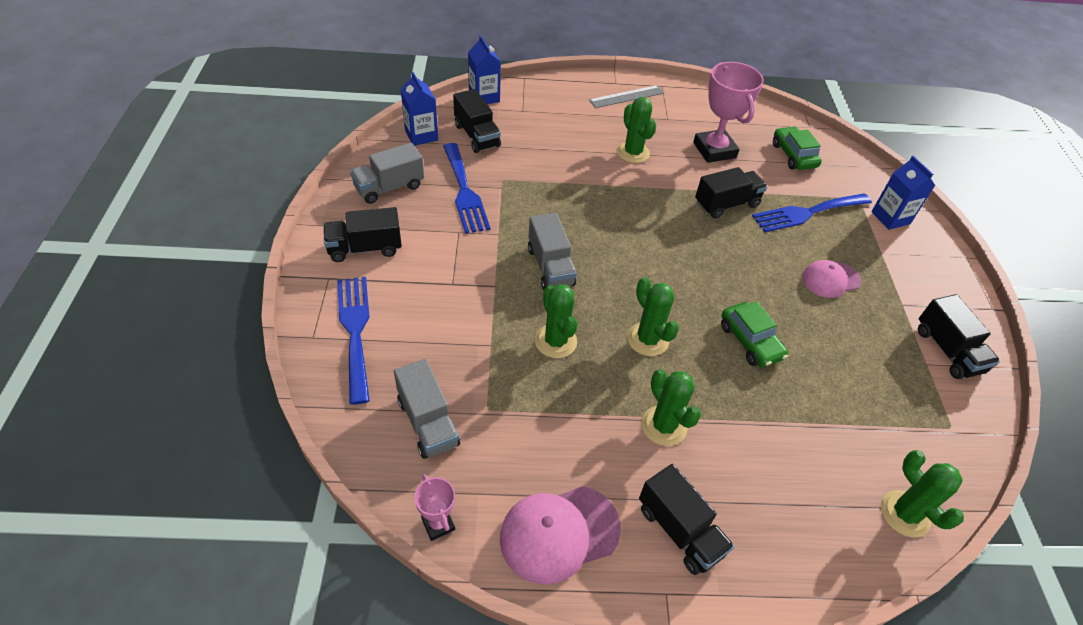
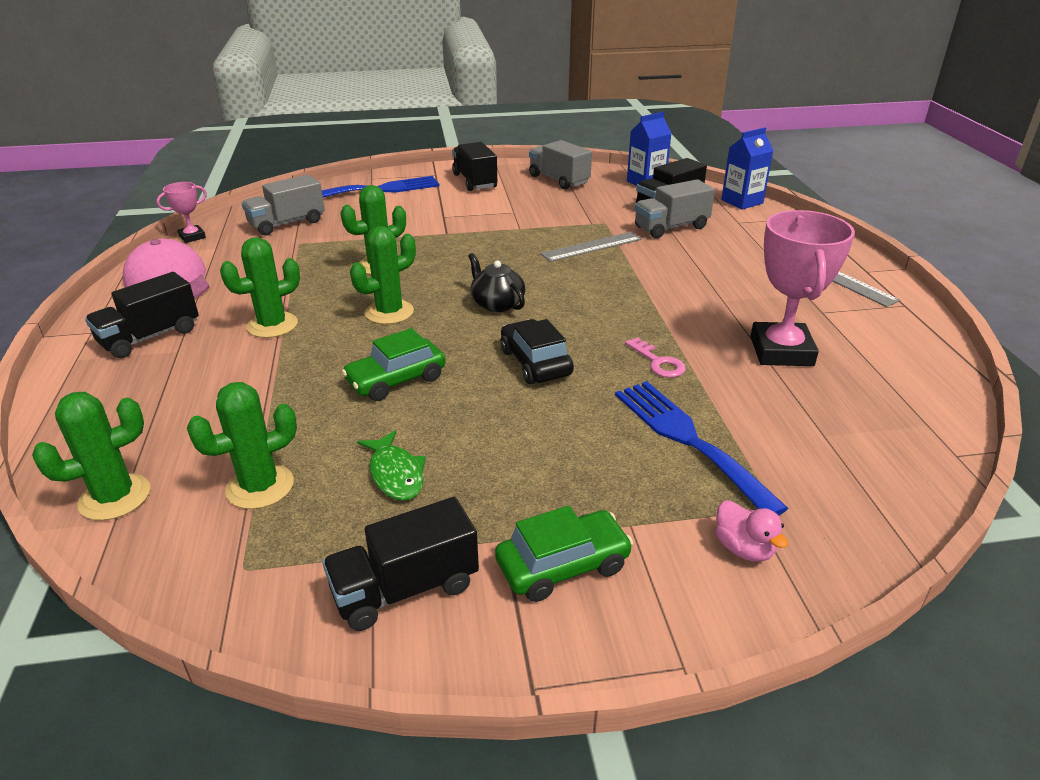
camera: 85 degrees right, 15 degrees down
blue fork [443,143,491,234] -> none
grey truck [528,213,577,290] -> grey truck moved to [635,179,715,238]
green cactus [617,97,656,163] -> green cactus moved to [187,382,297,509]
pink trophy [693,62,764,163] -> pink trophy turned 60 degrees counterclockwise [750,210,855,366]
black truck [695,167,767,218] -> pink key [625,337,686,378]
green car [773,126,822,170] -> green car moved to [495,506,633,602]
pink cap [802,260,861,298] -> none
blue carton [871,156,935,230] -> pink duck [715,500,788,562]
none -> green fish [357,430,426,501]
none -> black teapot [468,253,525,312]
none -> black car [500,319,574,384]
none -> grey ruler [540,232,642,262]

